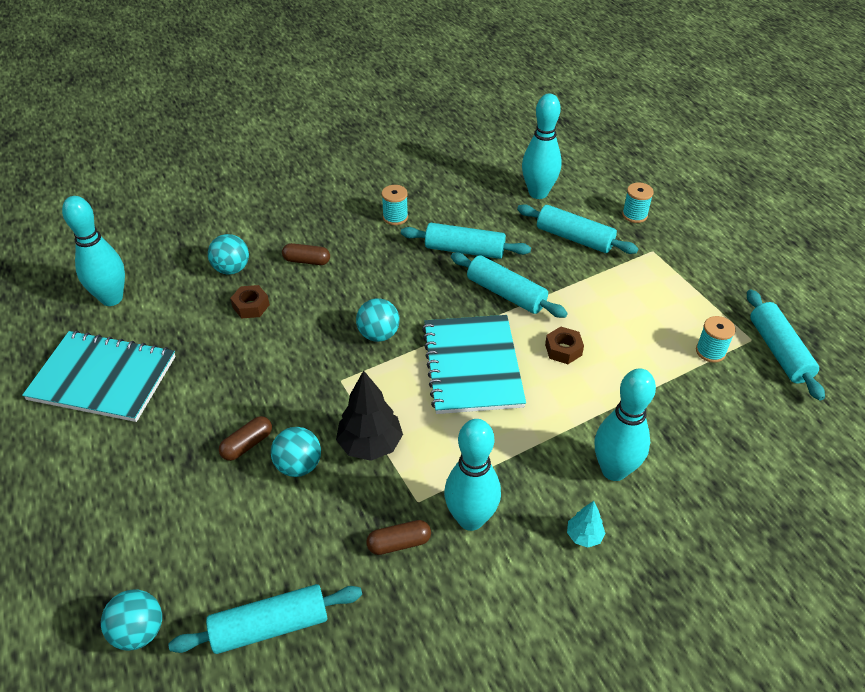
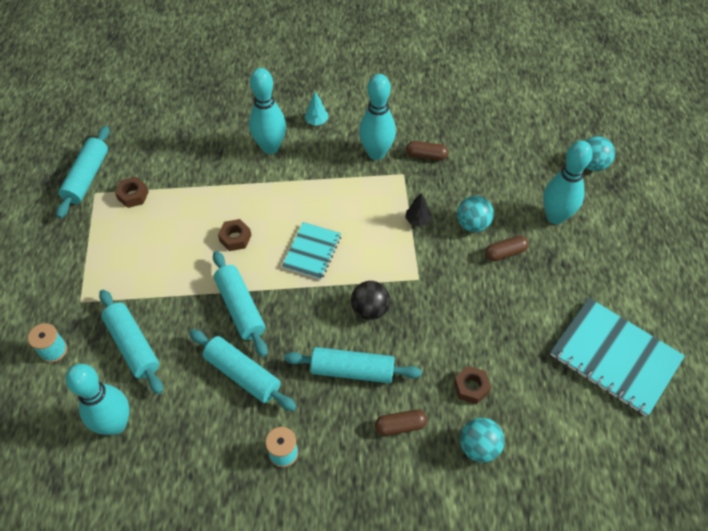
camera: 155 degrees left, 10 degrees up
turquoise bowling pin [62,196,125,306] -> turquoise bowling pin moved to [543,140,593,224]
turquoise rolling pin [169,584,362,654] -> turquoise rolling pin moved to [284,347,422,383]
brown capsule [282,243,330,265] -> brown capsule turned 45 degrees counterclockwise [375,410,427,436]
black tree [336,370,403,461] -> black tree [405,193,432,227], size x0.53
turquoise ball [356,298,400,342] -> black ball [351,281,390,320]
turquoise notebook [422,315,526,414] -> turquoise notebook [282,222,341,280], size x0.58
turquoise spool [696,316,736,363] -> brown nut [115,177,149,208]

